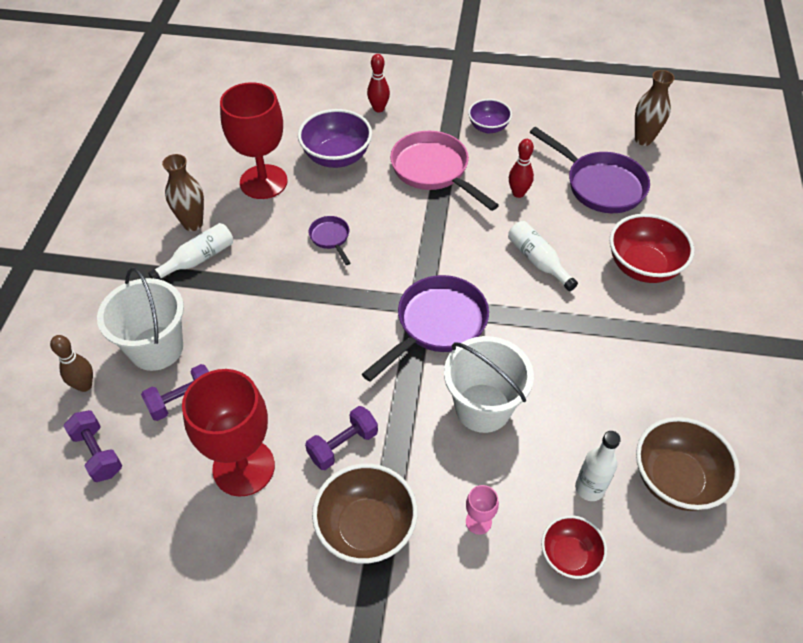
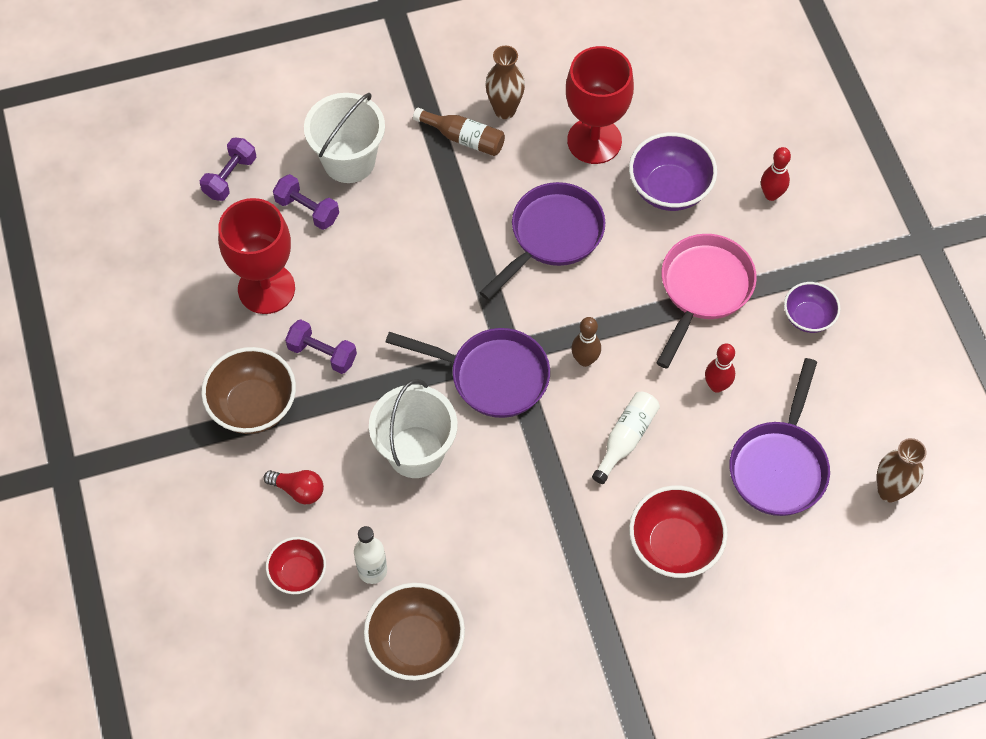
camera: 65 degrees right, 10 degrees up
brown bowling pin [50,335,93,392] -> brown bowling pin moved to [571,317,601,367]
white bottle [148,223,233,280] -> brown bottle [413,108,505,156]
purple pan [309,216,350,265] -> purple pan [479,182,605,300], size x2.04
pink goblet [466,485,499,535] -> red light bulb [263,470,324,505]

